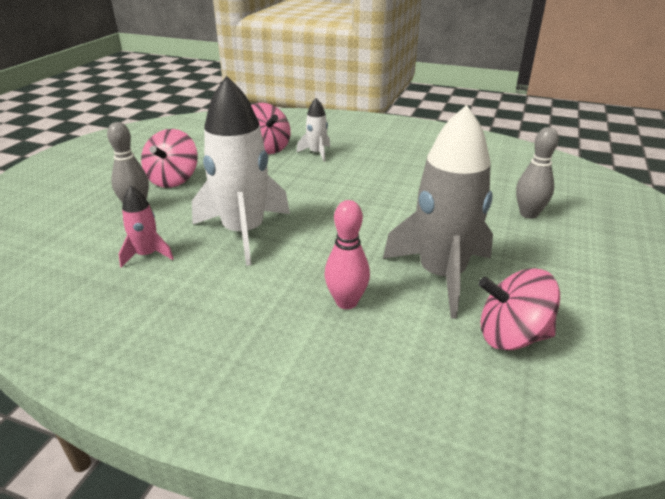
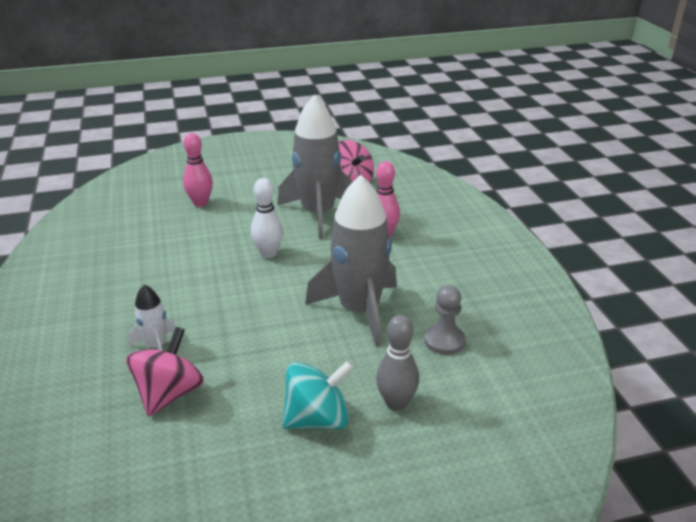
camera: 125 degrees left, 0 degrees up
pink rocket [119,186,174,268] -> grey pawn [424,285,466,355]
pink spinning top [141,129,198,188] -> turquoise spinning top [282,361,354,430]
white rocket [192,76,290,266] -> grey rocket [305,175,397,347]
grey bowling pin [516,127,559,219] -> pink bowling pin [183,133,213,207]
none -> white bowling pin [251,178,283,258]

